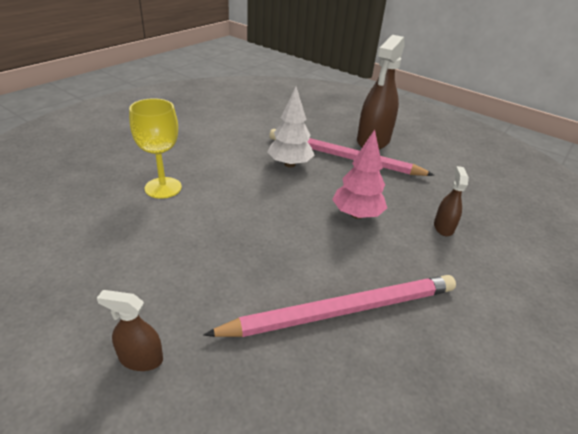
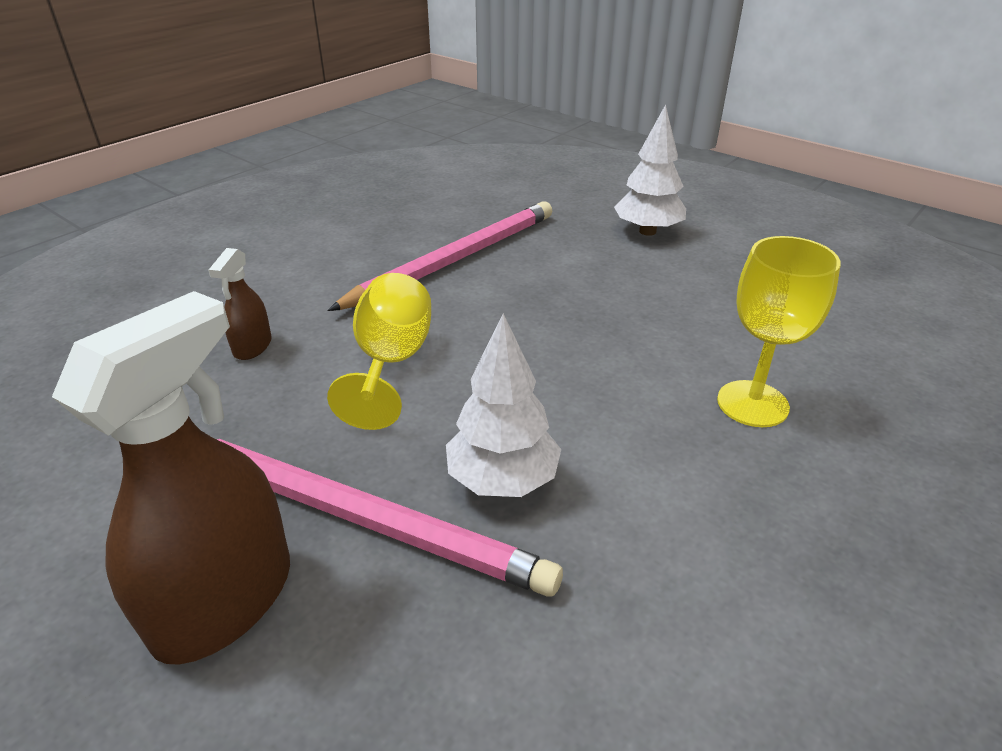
camera: 175 degrees left, 0 degrees up
brown spray bottle [97,290,163,371] -> white tree [614,104,686,236]
pink pencil [203,275,456,337] -> pink pencil turned 150 degrees clockwise [327,201,552,311]
pink tree [332,130,387,219] -> yellow goblet [327,273,431,430]

